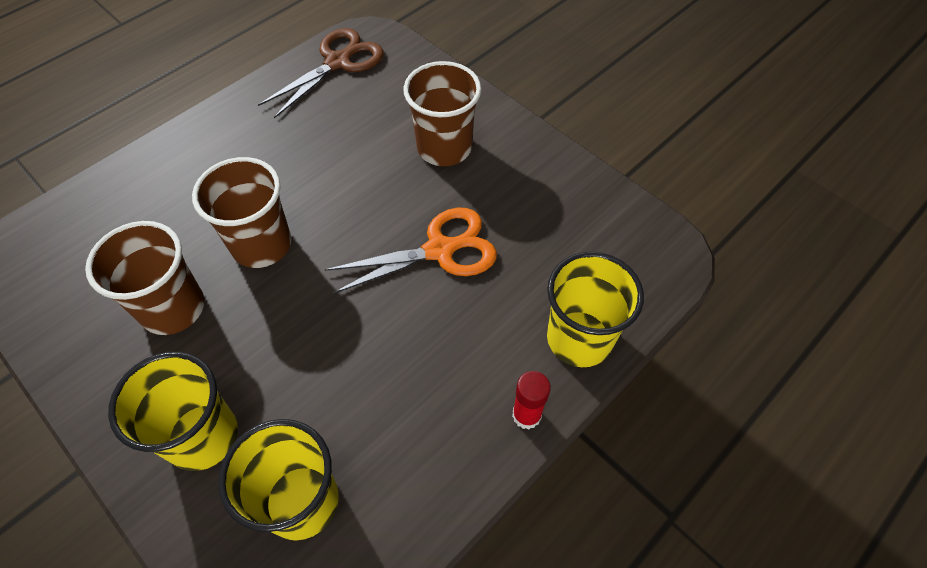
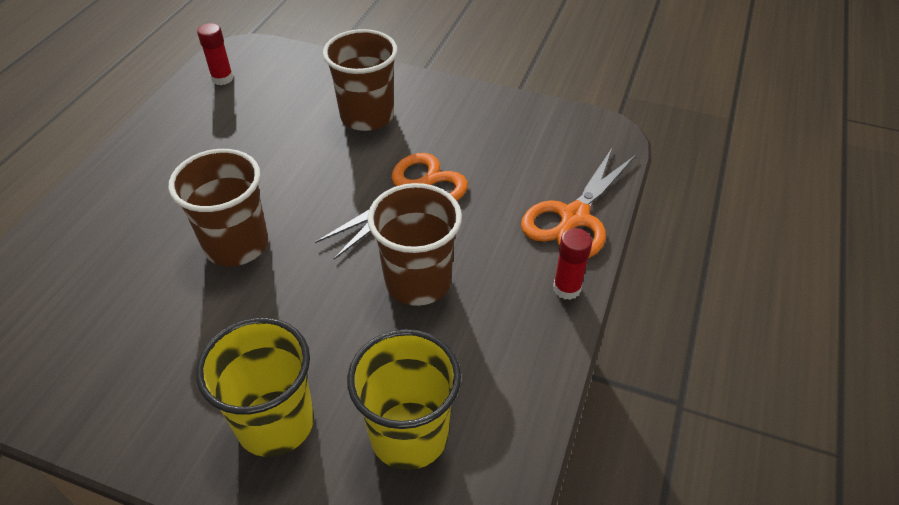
camera: 25 degrees left, 10 degrees down
brown cup [85,221,204,335] -> brown cup moved to [367,183,462,306]
brown scissors [258,28,384,118] -> red glue stick [197,23,233,85]
yellow cup [547,252,644,367] -> orange scissors [521,148,636,258]

